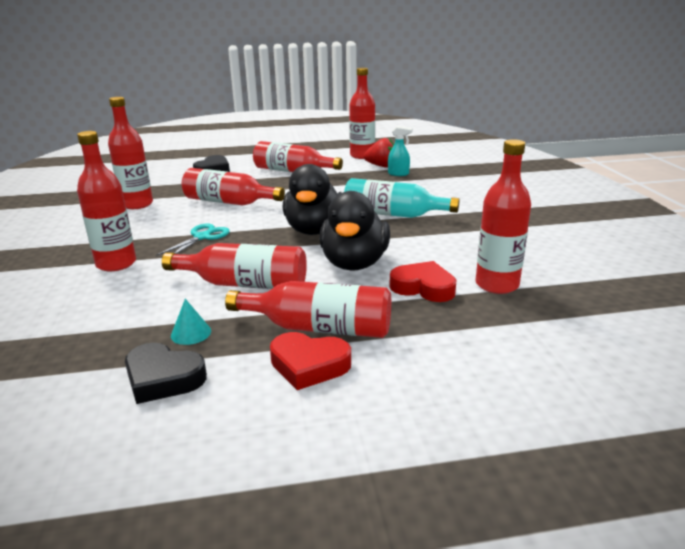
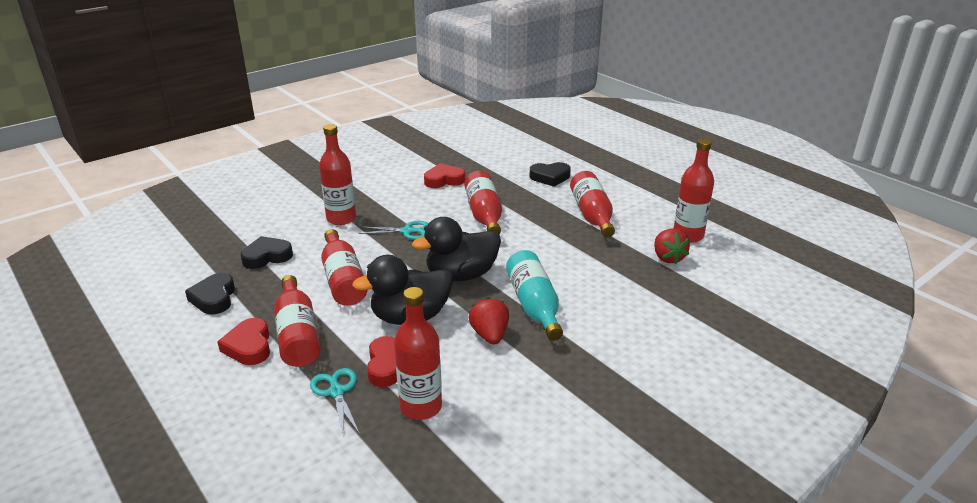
camera: 60 degrees right, 5 degrees up
red bottle [108,97,153,209] -> red heart [424,164,465,188]
turquoise cone [171,299,211,345] -> none
turquoise spray bottle [388,126,413,176] -> none
none -> black heart [241,236,293,269]
none -> turquoise scissors [310,368,360,437]
none -> red strawberry [469,297,509,345]

